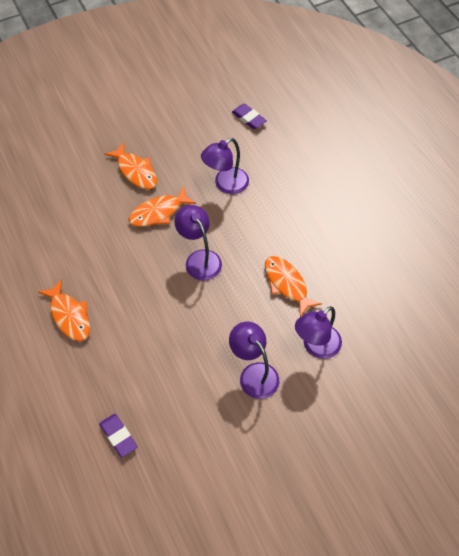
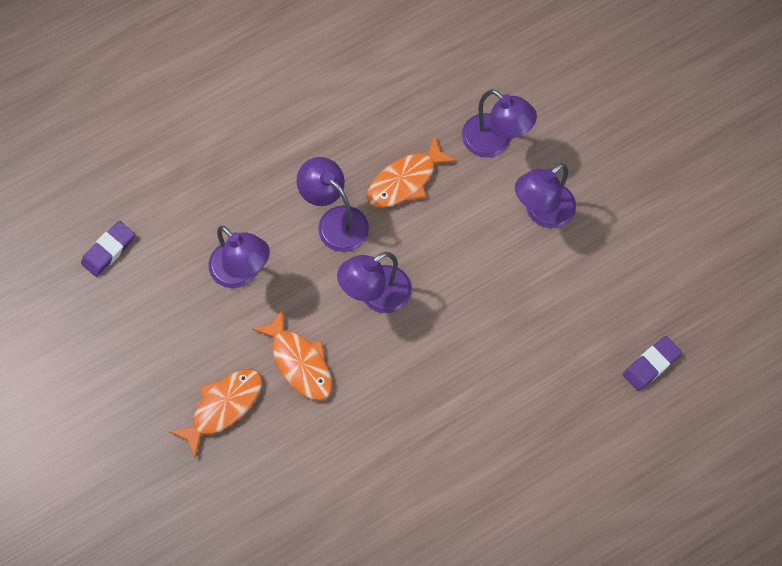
camera: 95 degrees left, 10 degrees up
orange fish [38,279,90,341] -> none
none -> purple lamp [297,157,369,252]

